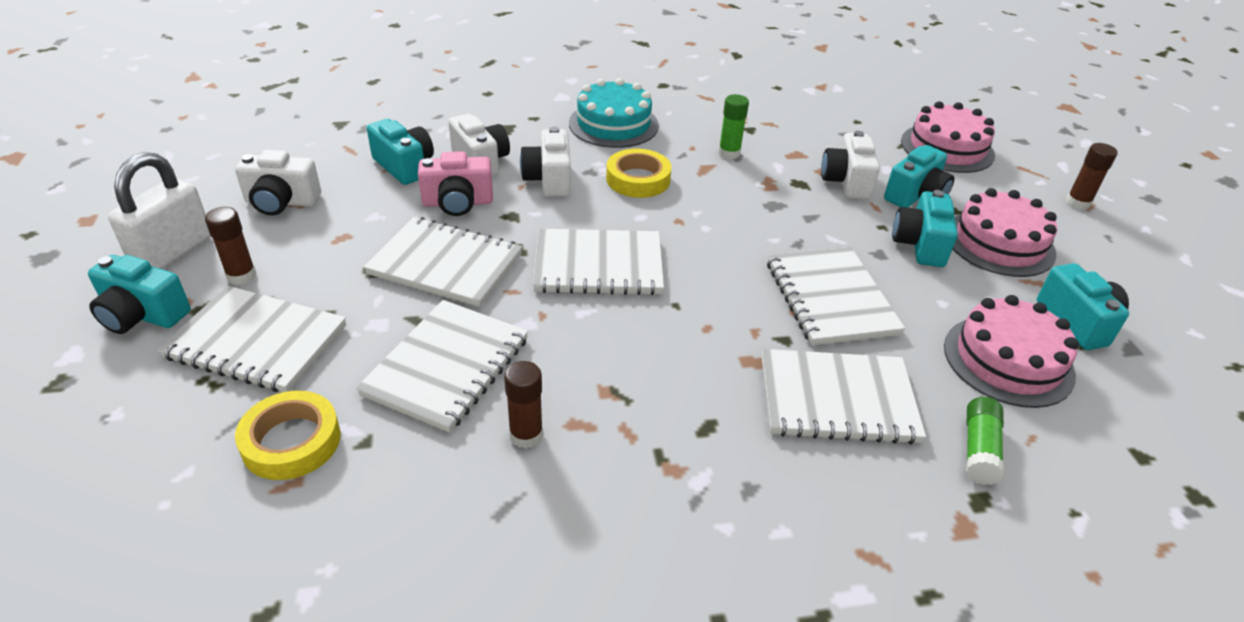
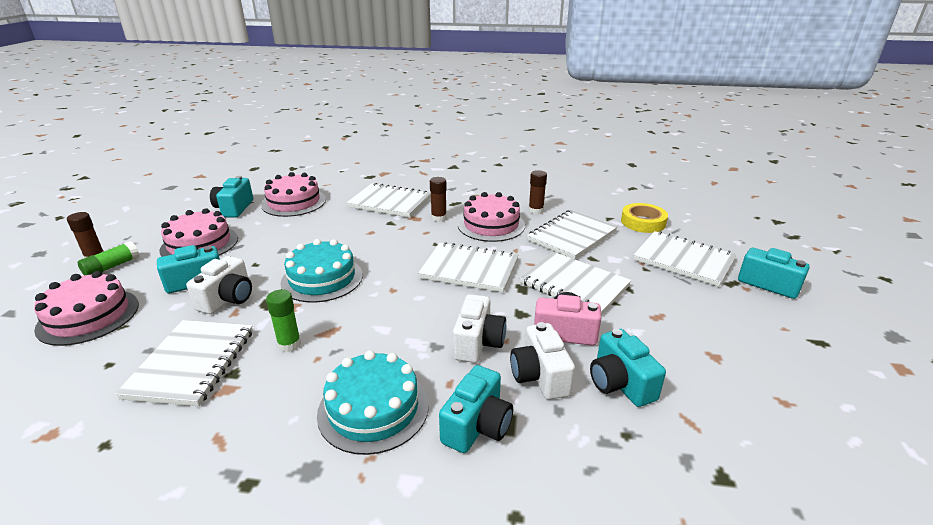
camera: 160 degrees left, 10 degrees down
white padlock [108,152,211,269] -> none
brown glue stick [205,207,256,285] -> brown glue stick moved to [430,177,447,222]
white camera [235,150,321,216] -> none
yellow tape [606,149,672,198] -> none
white notebook [767,247,905,345] -> white notebook moved to [115,320,253,406]
turquoise camera [892,190,958,267] -> turquoise camera moved to [439,365,513,453]
green glue stick [966,397,1004,485] -> green glue stick moved to [78,241,139,275]
none -> turquoise cake [280,239,363,303]
none -> pink cake [458,192,525,242]

